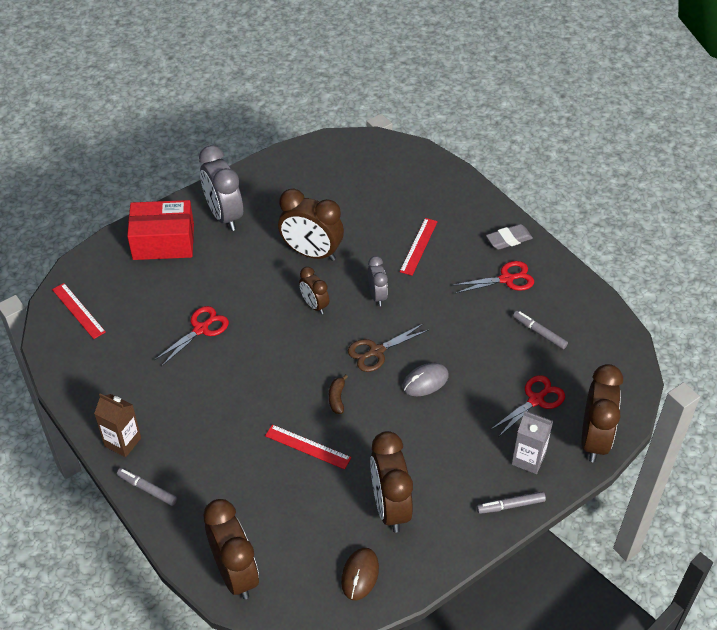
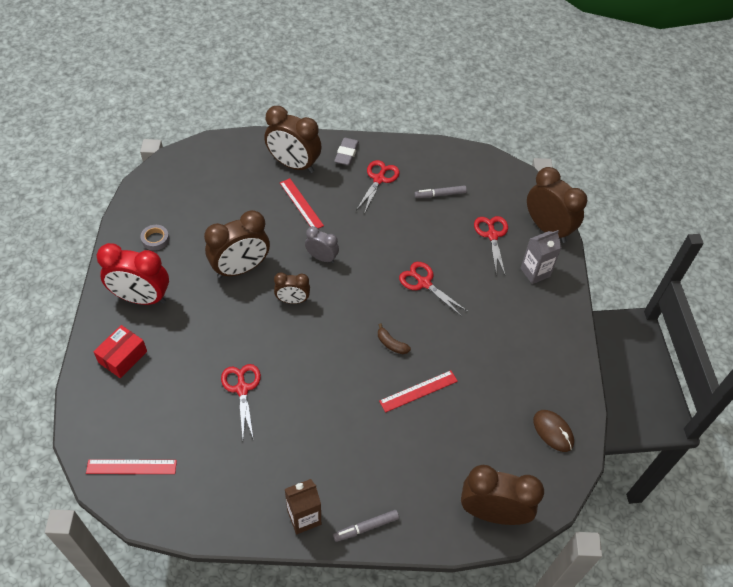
camera: 55 degrees left, 5 degrees up
red box [127,200,194,260] -> red box [93,325,147,378], size x0.62
grey clock [199,145,243,231] -> red clock [97,243,169,305]
brown scissors [348,323,429,372] -> none
brown clock [370,431,413,533] -> brown clock moved to [264,106,322,173]
grey mouse [403,363,449,396] -> red scissors [399,262,467,317]
grey marker [477,492,546,514] -> none
none -> grey tape [141,225,169,251]

